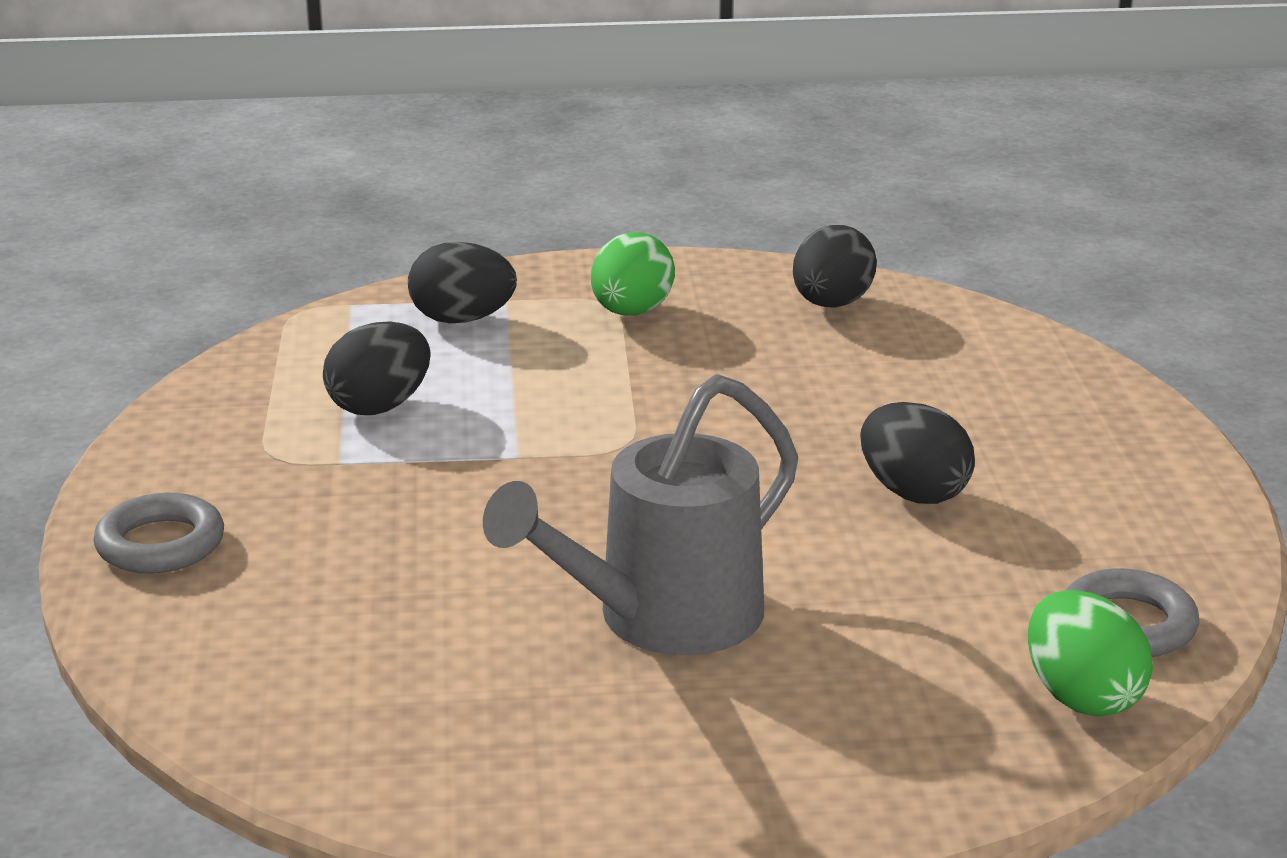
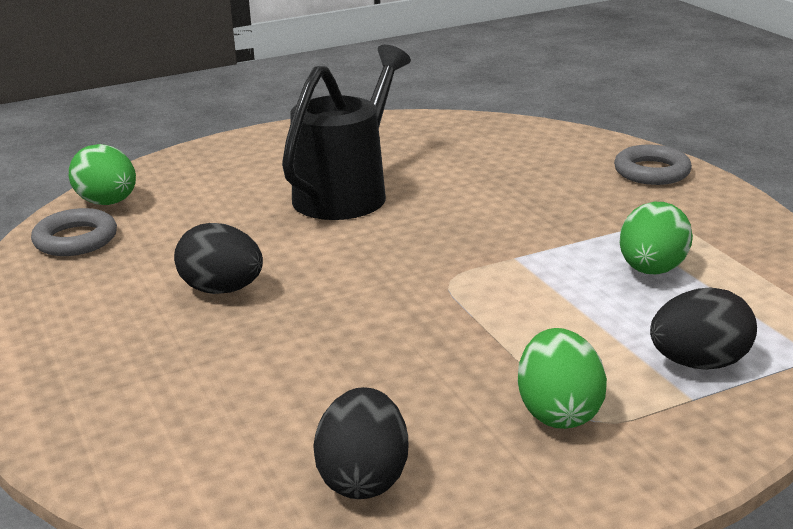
camera: 160 degrees right, 0 degrees up
black egg [323,321,431,415] -> green egg [619,202,693,274]
grey watering can [483,374,798,655] -> black watering can [282,45,411,220]

